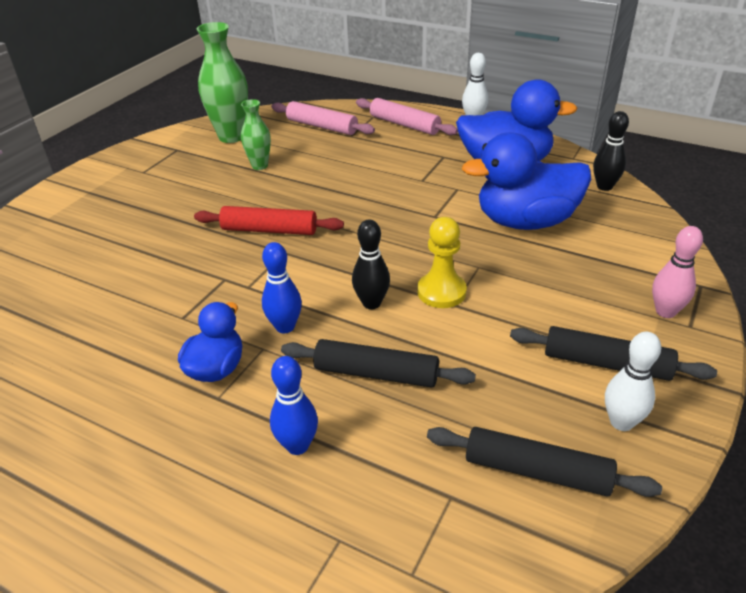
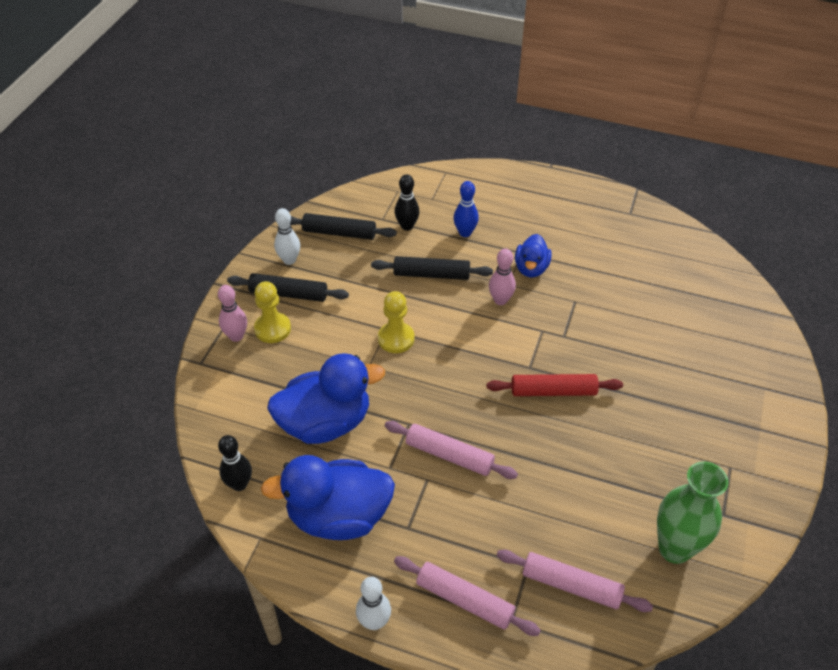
camera: 170 degrees right, 10 degrees up
green vase [241,99,271,170] -> none
blue bowling pin [262,242,302,333] -> pink bowling pin [489,249,516,305]
black bowling pin [352,220,390,309] -> black bowling pin moved to [395,174,420,231]
none -> yellow pawn [254,281,291,343]
none -> pink rolling pin [385,421,518,479]

